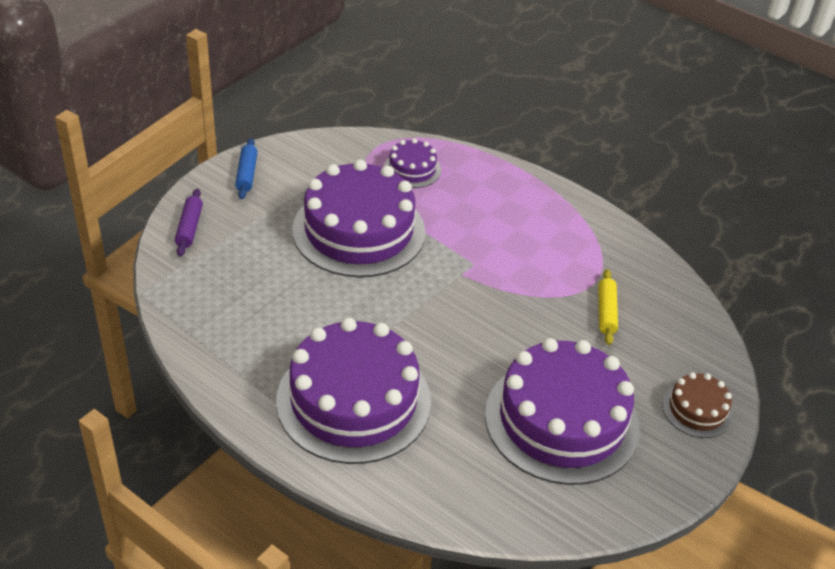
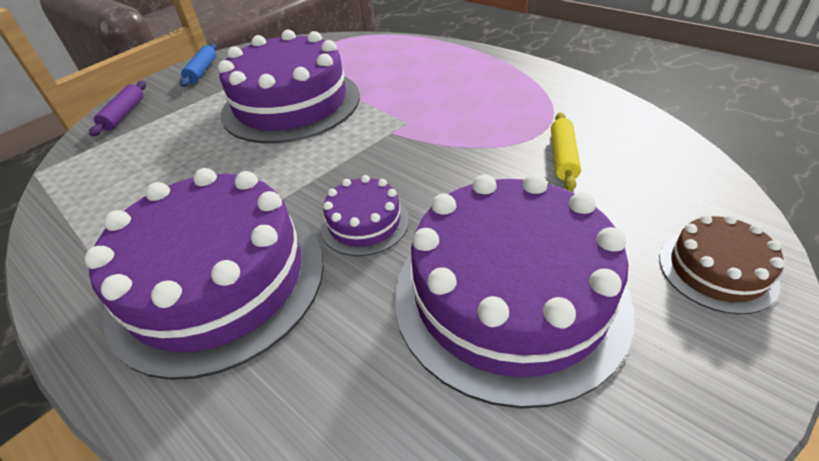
camera: 10 degrees right, 0 degrees up
purple cake [384,139,441,188] -> purple cake moved to [320,175,409,256]

